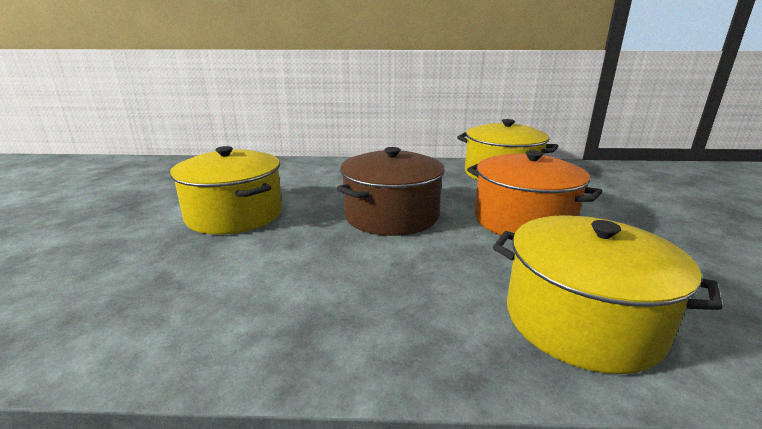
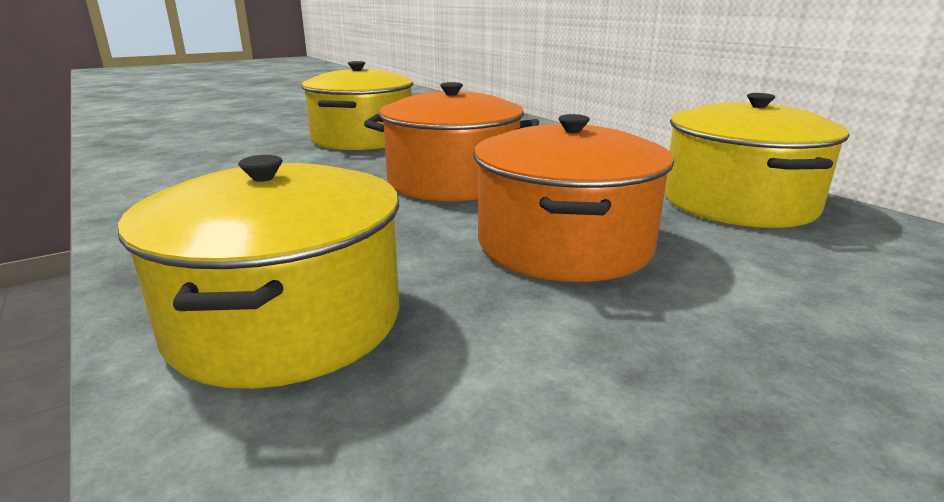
camera: 55 degrees right, 0 degrees up
brown pot [337,147,445,236] -> orange pot [364,82,539,202]

